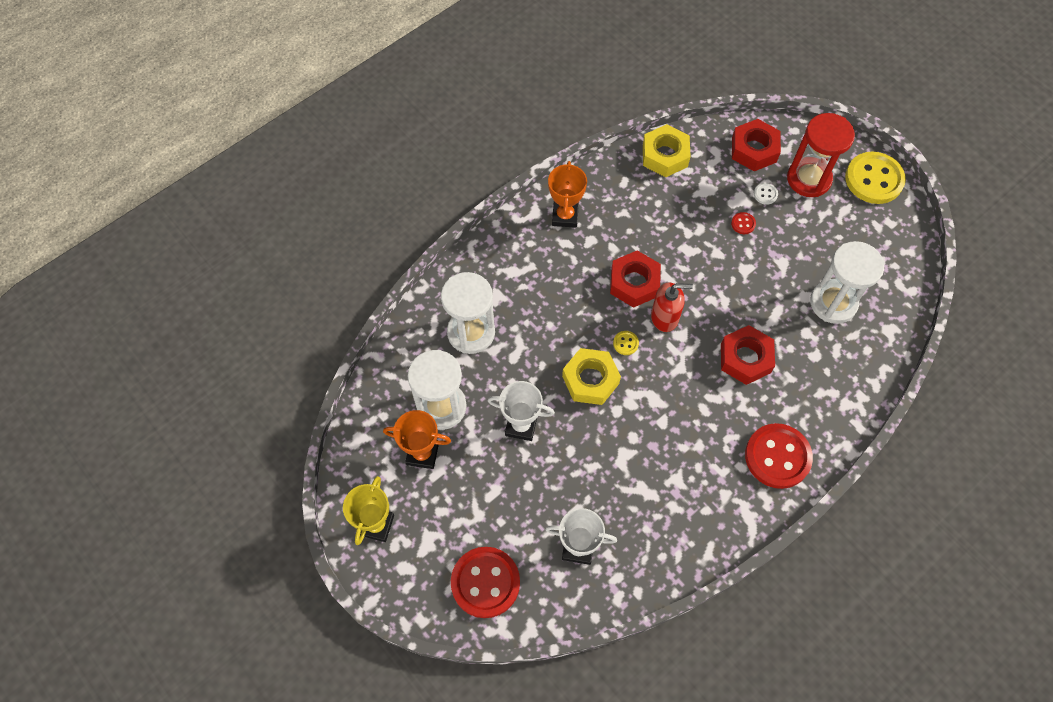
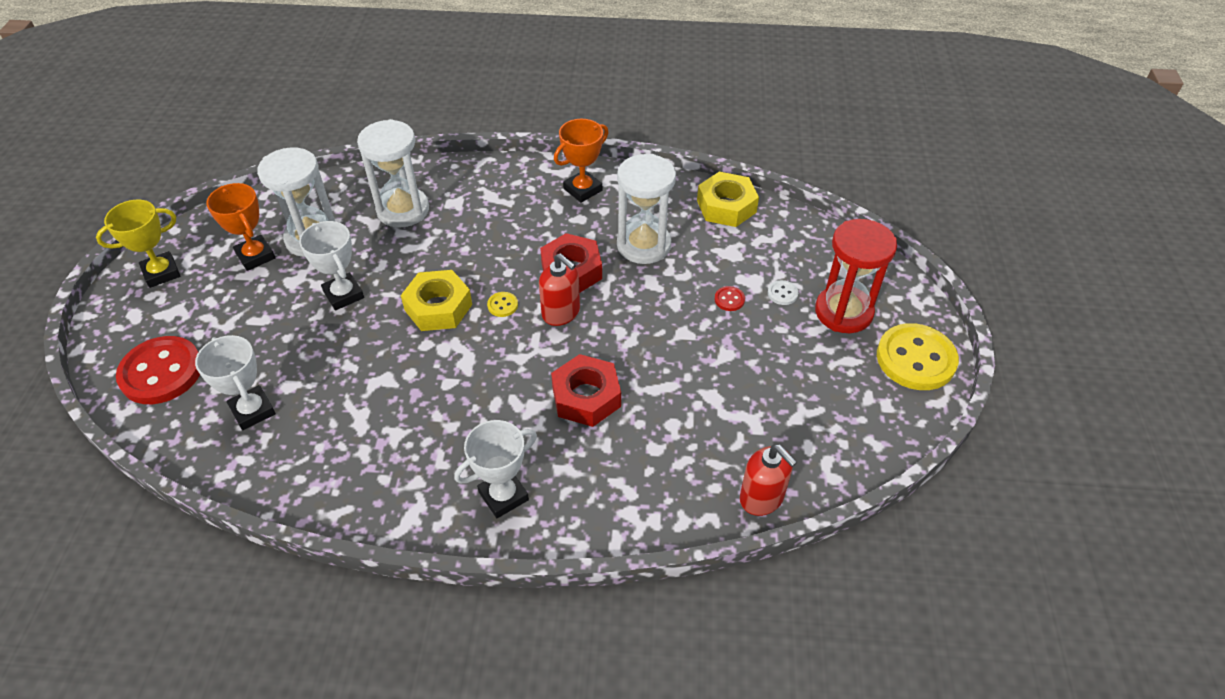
camera: 45 degrees right, 15 degrees down
red nut [732,119,781,171] -> none
red button [745,423,813,489] -> white trophy [454,420,537,518]
white hourglass [810,241,884,324] -> white hourglass moved to [617,154,676,264]
none -> red soap dispenser [740,444,797,516]

